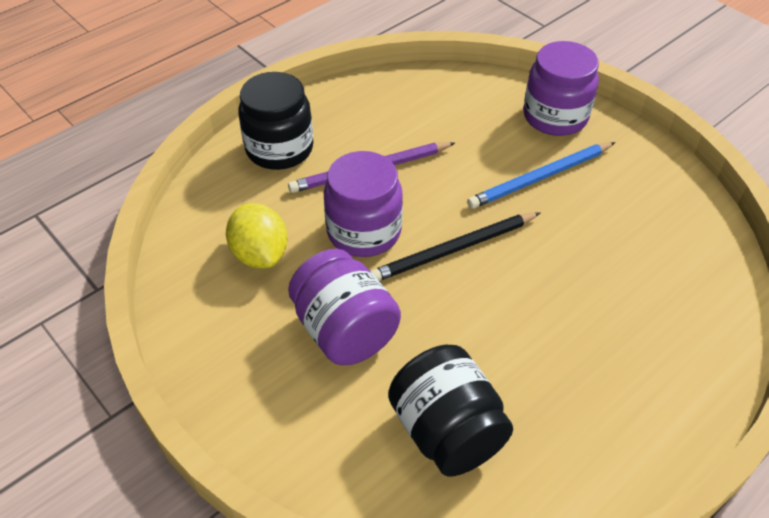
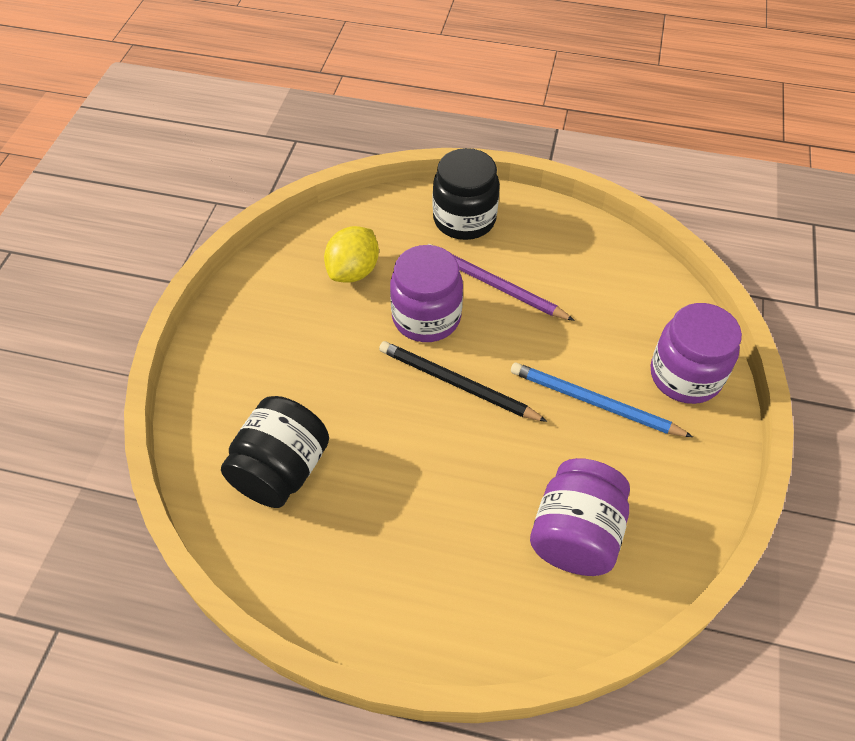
camera: 55 degrees right, 5 degrees up
purple jar [288,249,401,365] -> purple jar moved to [530,458,630,576]

